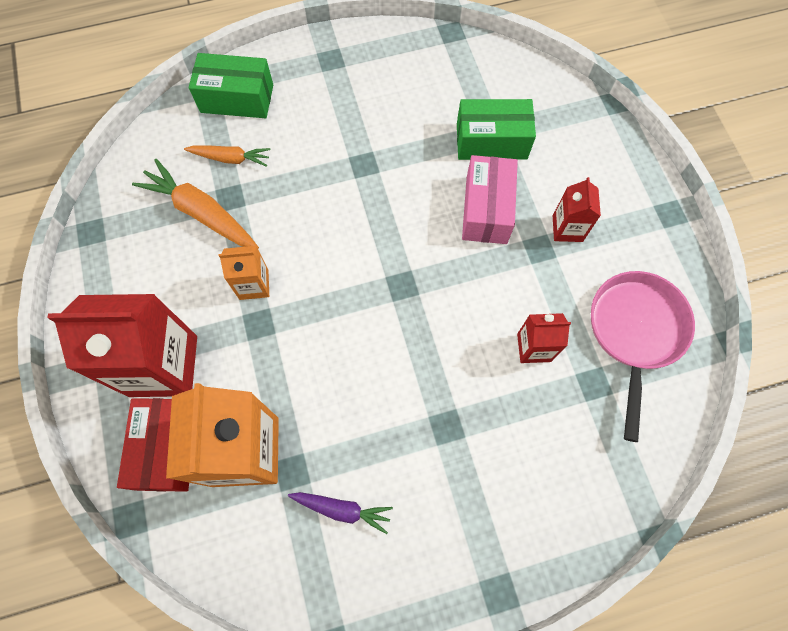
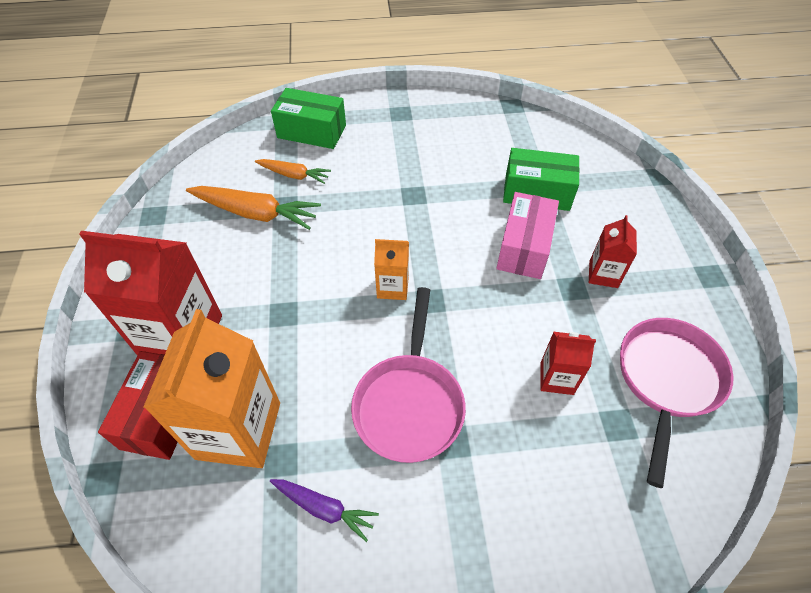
camera: 10 degrees right, 15 degrees down
orange carrot [132,159,259,249] -> orange carrot turned 150 degrees clockwise [186,186,321,230]
orange carton [219,246,269,300] -> orange carton moved to [374,239,409,300]
none -> pink pan [351,287,466,463]

